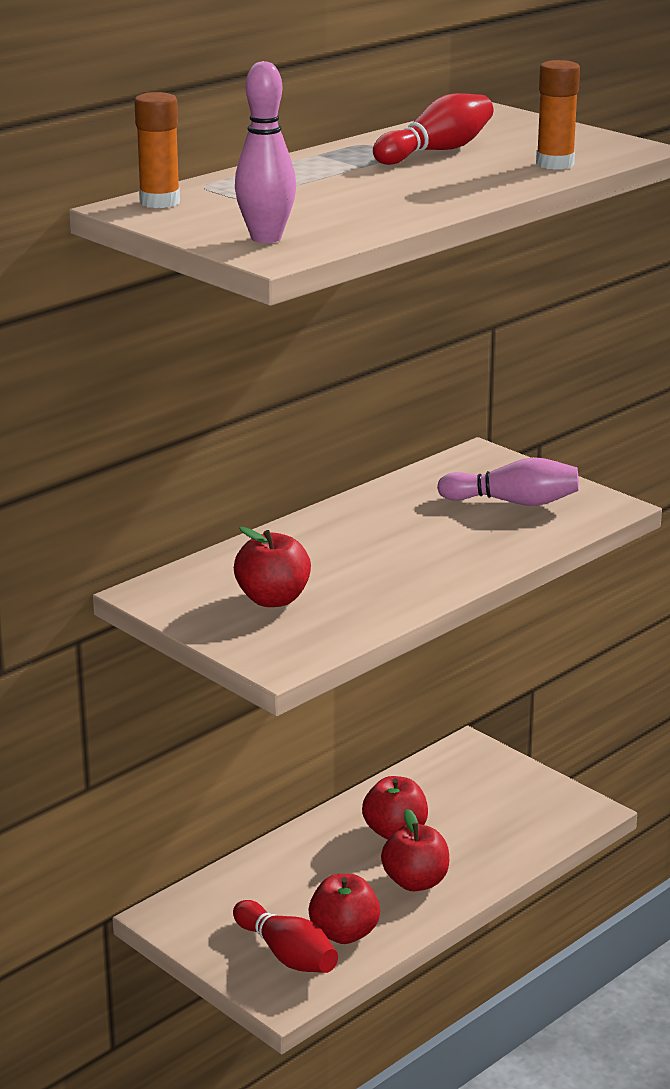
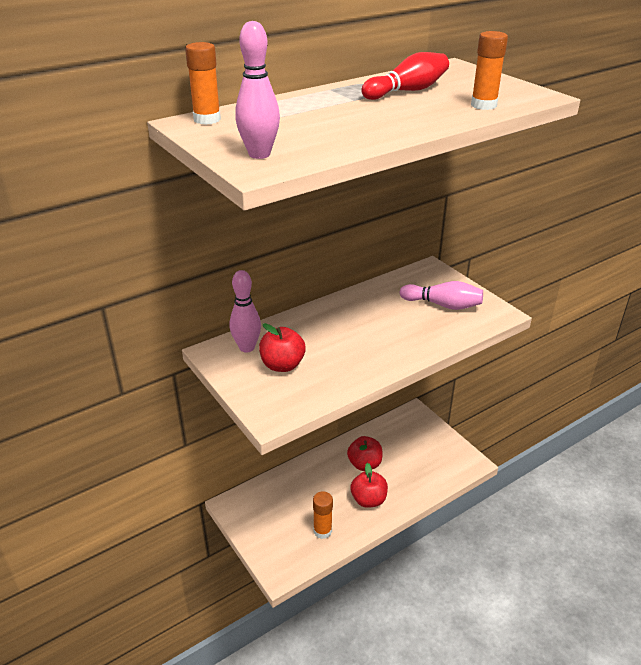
camera: 10 degrees right, 10 degrees up
red bowling pin [233,900,338,973] -> none
red apple [309,874,380,944] -> orange glue stick [313,491,333,539]
none -> pink bowling pin [229,270,261,352]

